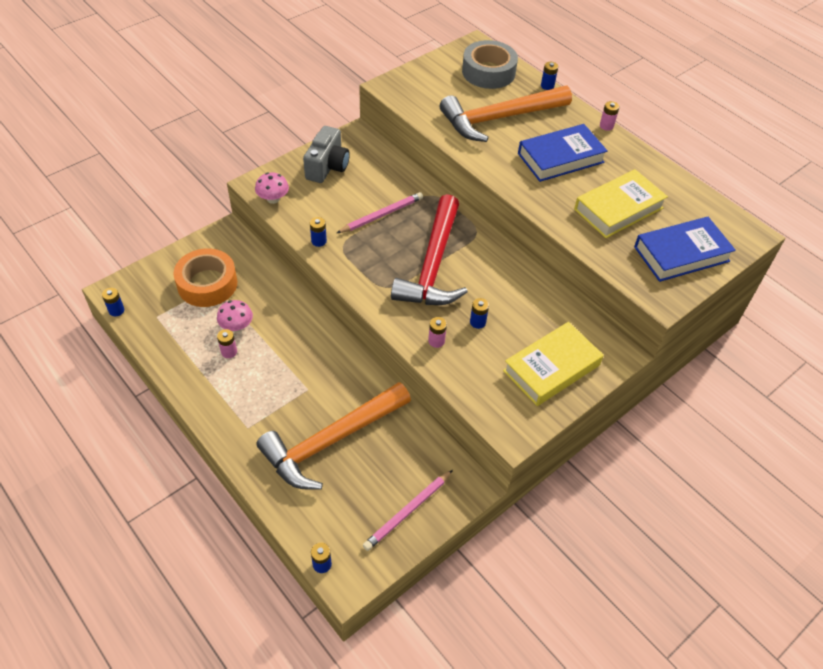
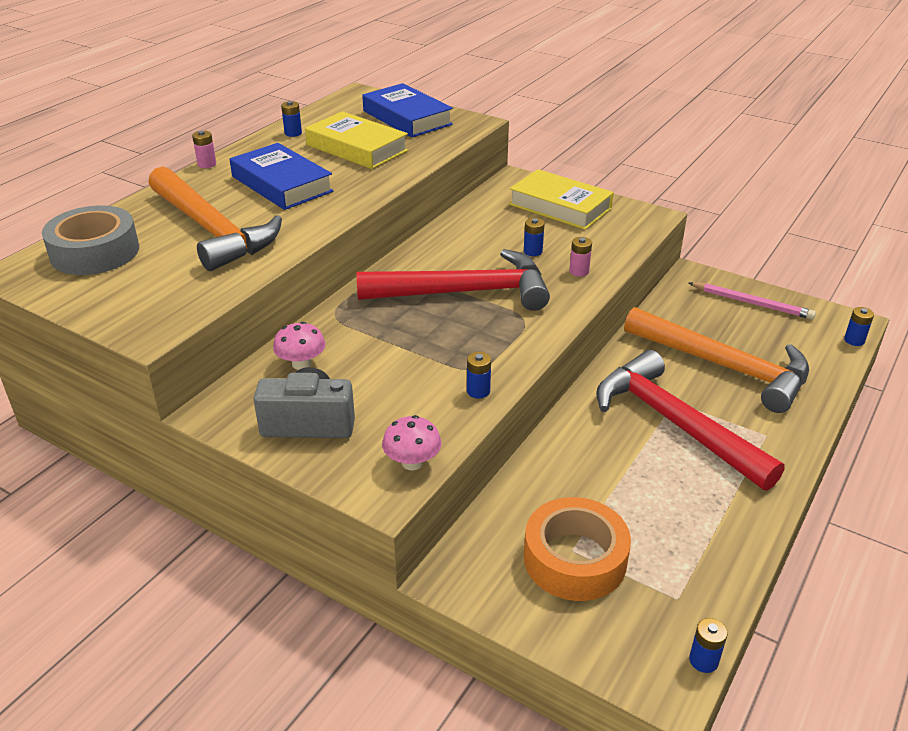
camera: 105 degrees left, 15 degrees down
pink mushroom [217,300,253,332] -> pink mushroom moved to [273,322,326,370]
pink battery [217,329,237,358] -> none
pink pencil [337,192,423,233] -> none
blue battery [541,62,558,90] -> blue battery moved to [281,101,302,137]
none -> red hammer [596,350,785,491]

